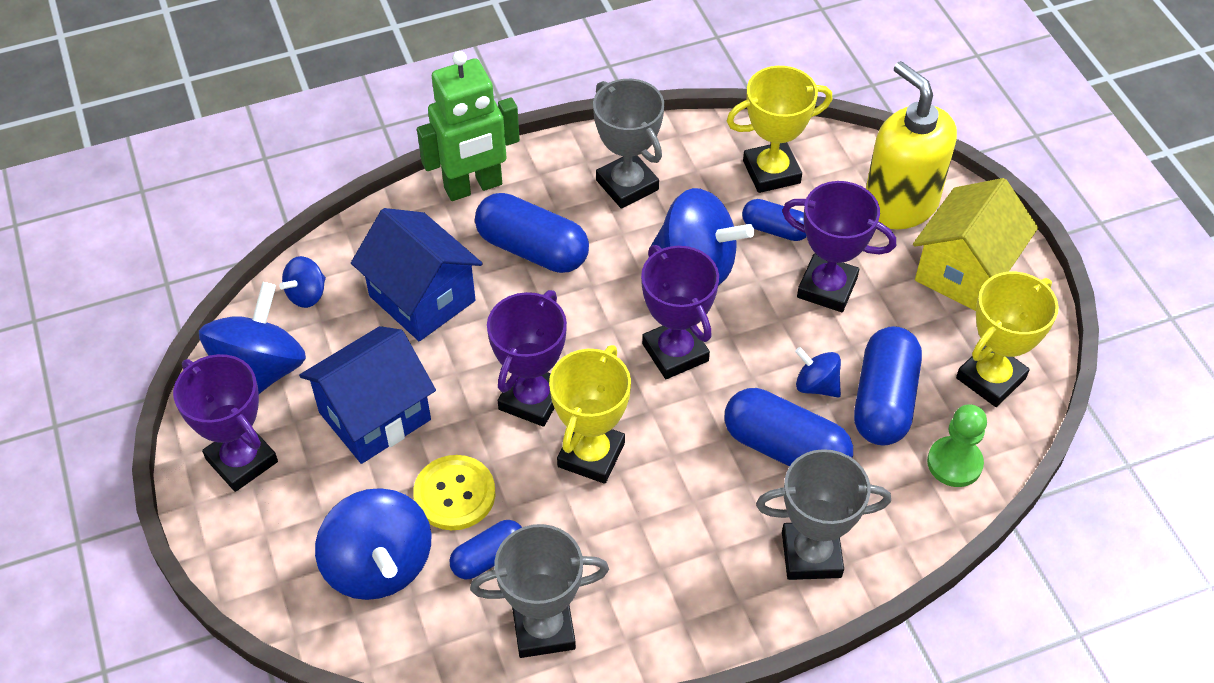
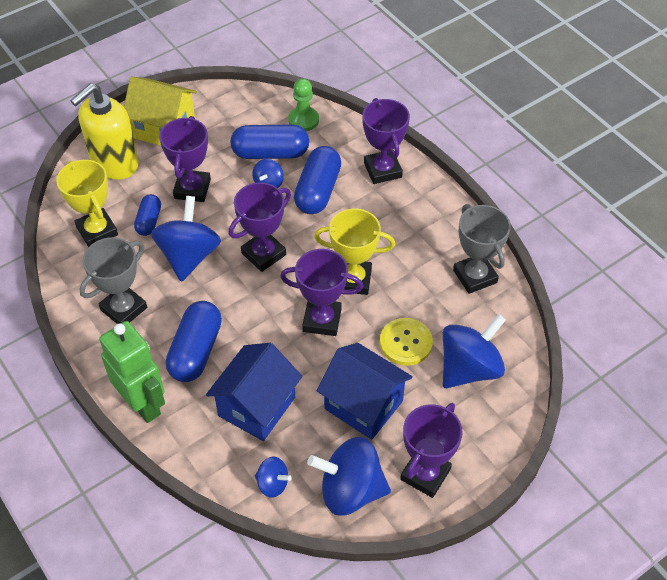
camera: 105 degrees left, 0 degrees up
blue capsule [449,520,522,579] -> none
grey trophy [756,449,891,580] -> purple trophy [362,98,410,184]
yellow trophy [956,272,1059,407] -> none

